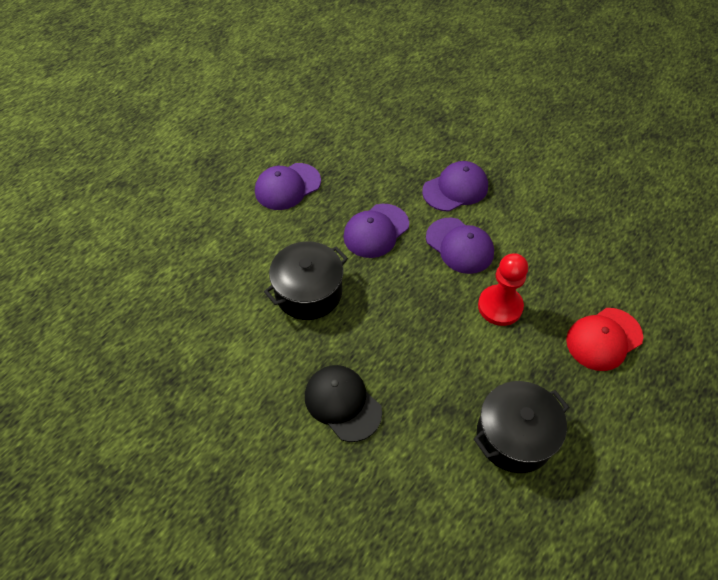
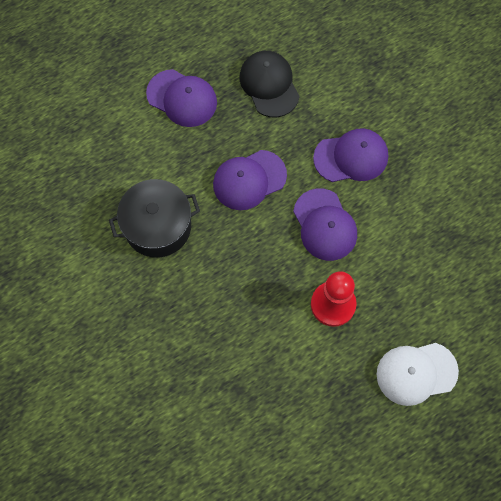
camera: 20 degrees right, 15 degrees up
purple cap [255,163,321,210] -> purple cap turned 135 degrees counterclockwise [146,69,217,127]
black cap [305,365,382,442] -> black cap moved to [240,51,300,117]
black pot [474,381,569,473] -> none
red cap [566,308,643,371] -> white cap [377,343,459,406]

